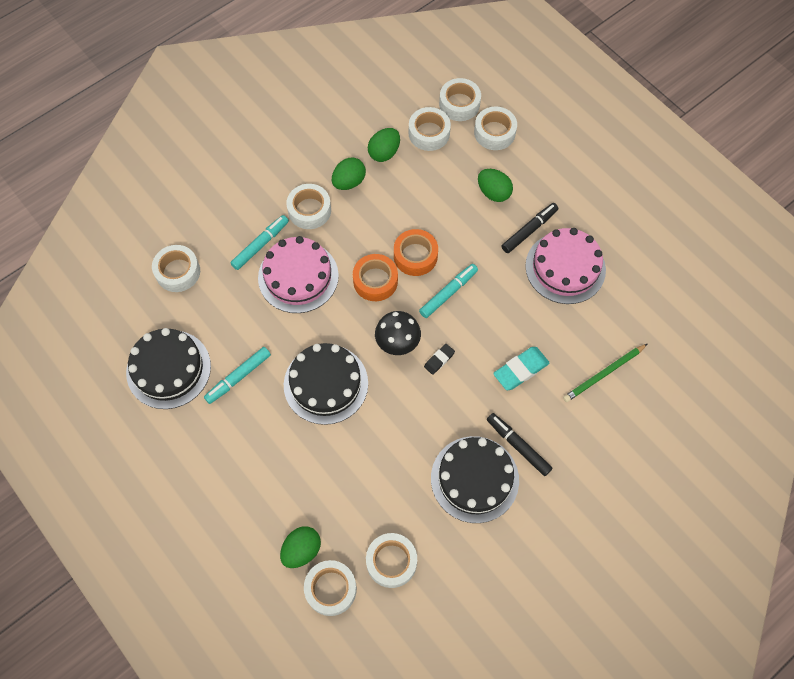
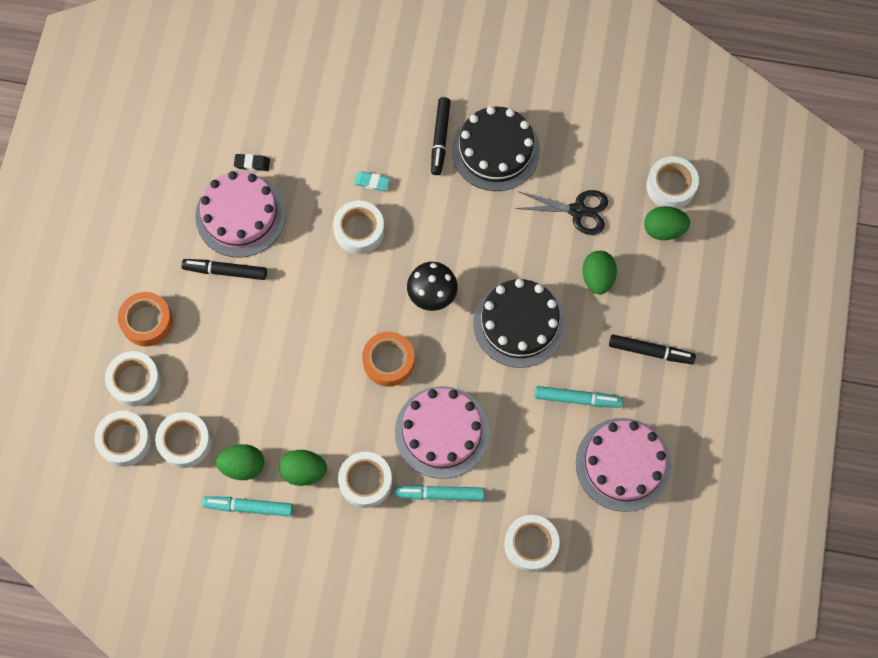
camera: 130 degrees left, 5 degrees up
black cake [126,328,211,409] -> pink cake [576,418,671,512]
white tape [366,533,417,588] -> white tape moved to [333,201,384,254]
orange tape [394,229,438,276] -> orange tape moved to [118,292,173,347]
turquoise marker [419,264,478,318] -> turquoise marker moved to [203,496,293,517]
black eraser [424,344,455,375] -> black eraser moved to [234,154,270,171]
green egg [478,169,513,202] -> green egg moved to [582,251,617,295]
turquoise eraser [493,347,550,390] -> turquoise eraser [354,171,390,191], size x0.57
green pencil [563,344,647,402] -> none
none -> black scissors [514,190,608,235]
none -> black marker [609,335,696,364]

